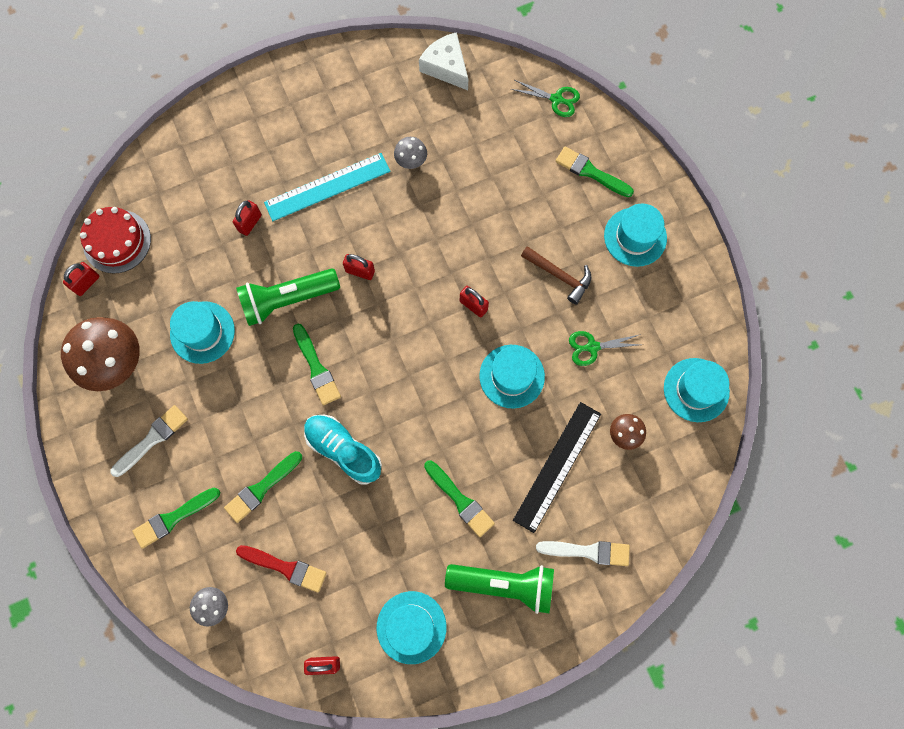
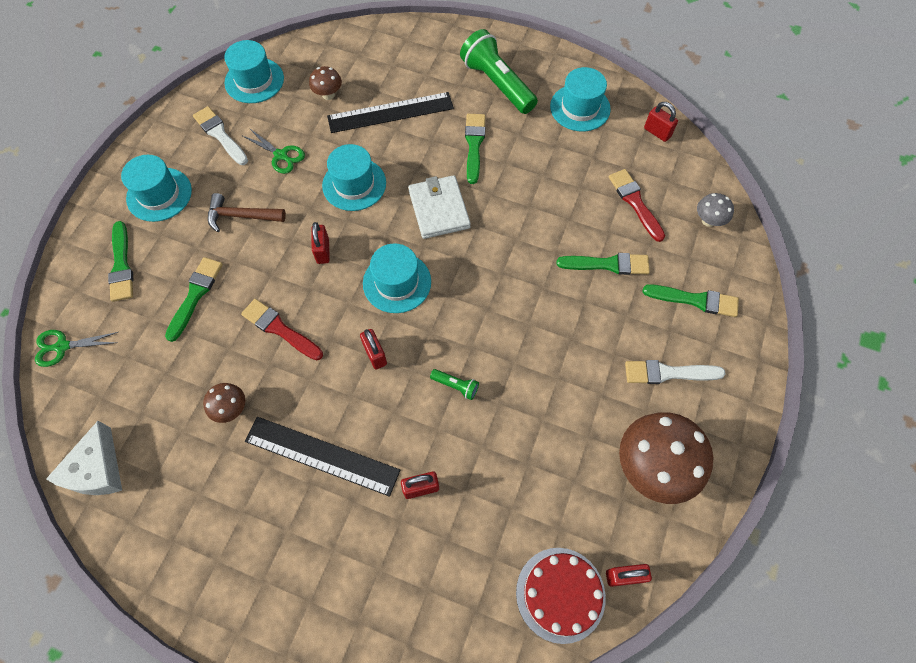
camera: 135 degrees left, 10 degrees down
turquoise hat [170,301,235,364] -> turquoise hat moved to [363,243,431,313]
green flashlight [236,268,340,326] -> green flashlight [430,369,479,400], size x0.43
turquoise ruler [264,153,390,221] -> black ruler [245,417,400,497]
green brush [293,324,341,406] -> green brush moved to [165,257,223,342]
turquoise shoe [304,415,382,485] -> none
grey mushroom [394,137,427,169] -> brown mushroom [203,383,245,423]
green scissors [511,80,580,117] -> green scissors turned 75 degrees counterclockwise [35,330,118,367]
brown hammer [521,246,592,305] -> brown hammer turned 75 degrees counterclockwise [208,193,286,232]
white brush [536,541,630,566] -> white brush moved to [193,106,248,165]
none -> red brush [241,299,323,361]
none -> white wallet [408,175,471,239]

